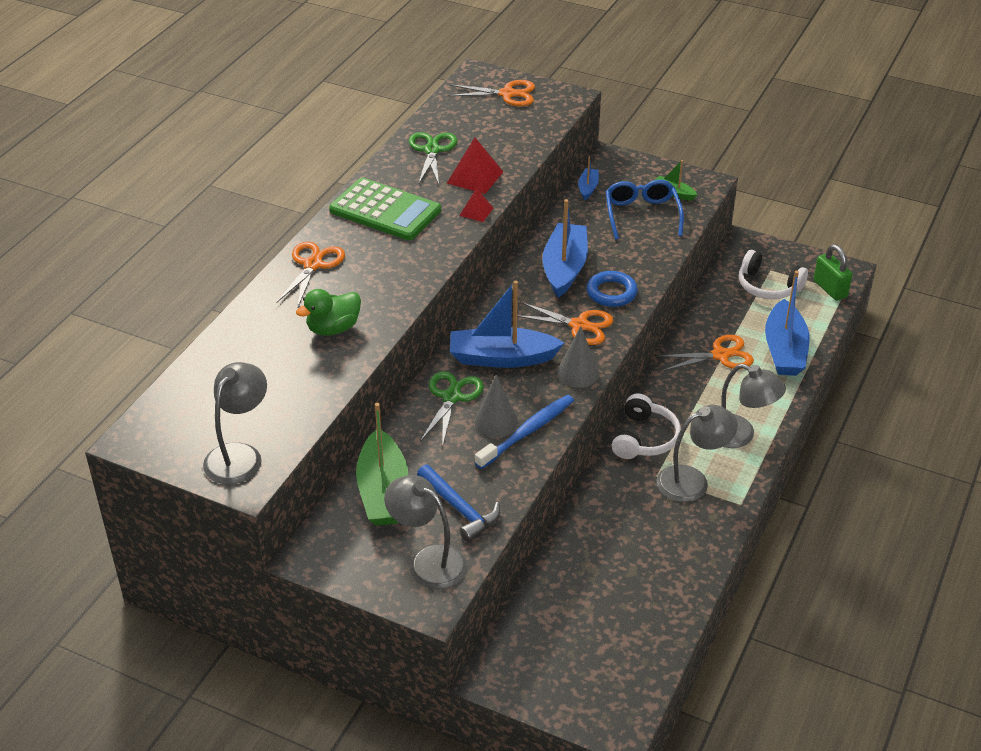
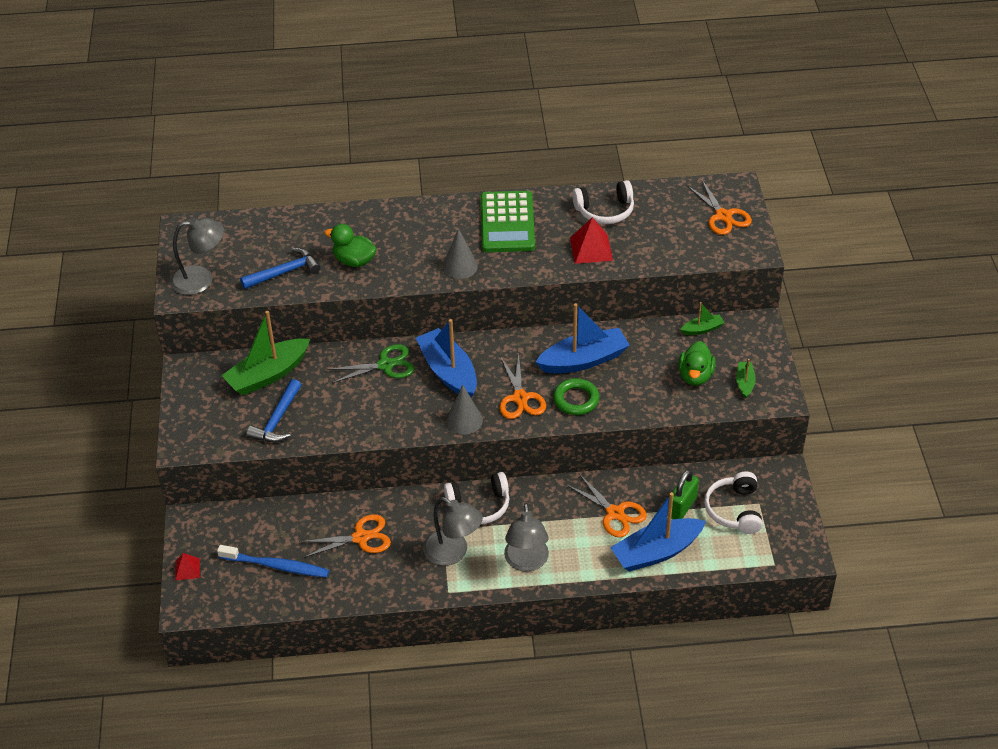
camera: 60 degrees right, 5 degrees up
orange scissors [276,241,345,306] -> orange scissors moved to [299,514,391,558]
grey lamp [384,475,467,589] -> none
green scissors [409,132,457,185] -> white headphones [572,180,634,224]
red pyramid [459,188,493,222] -> red pyramid moved to [175,553,200,580]
grey cone [474,374,518,438] -> grey cone moved to [443,228,478,279]
blue toothbrush [475,395,574,469] -> blue toothbrush moved to [217,545,329,578]
blue boat [578,156,599,200] -> green boat [680,302,725,335]
blue ring [587,271,638,307] -> green ring [553,378,600,415]
blue glasses [606,180,684,239] -> green duck [678,341,716,385]
green padlock [813,244,853,301] -> green padlock moved to [667,469,699,519]
none -> blue hammer [240,248,321,289]

